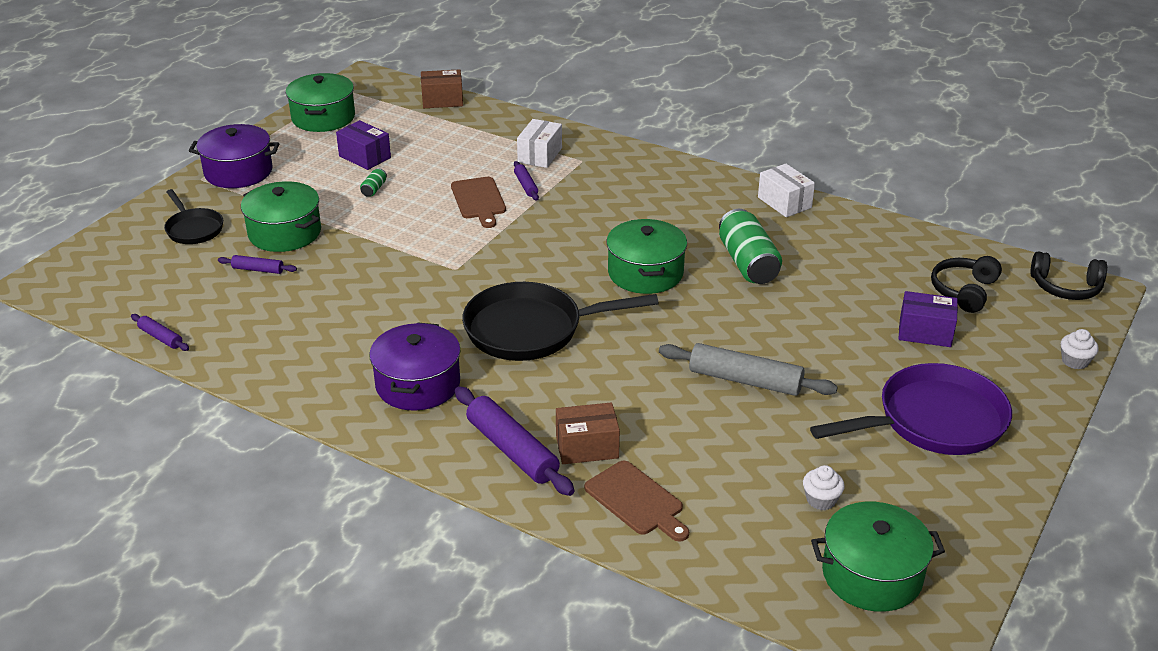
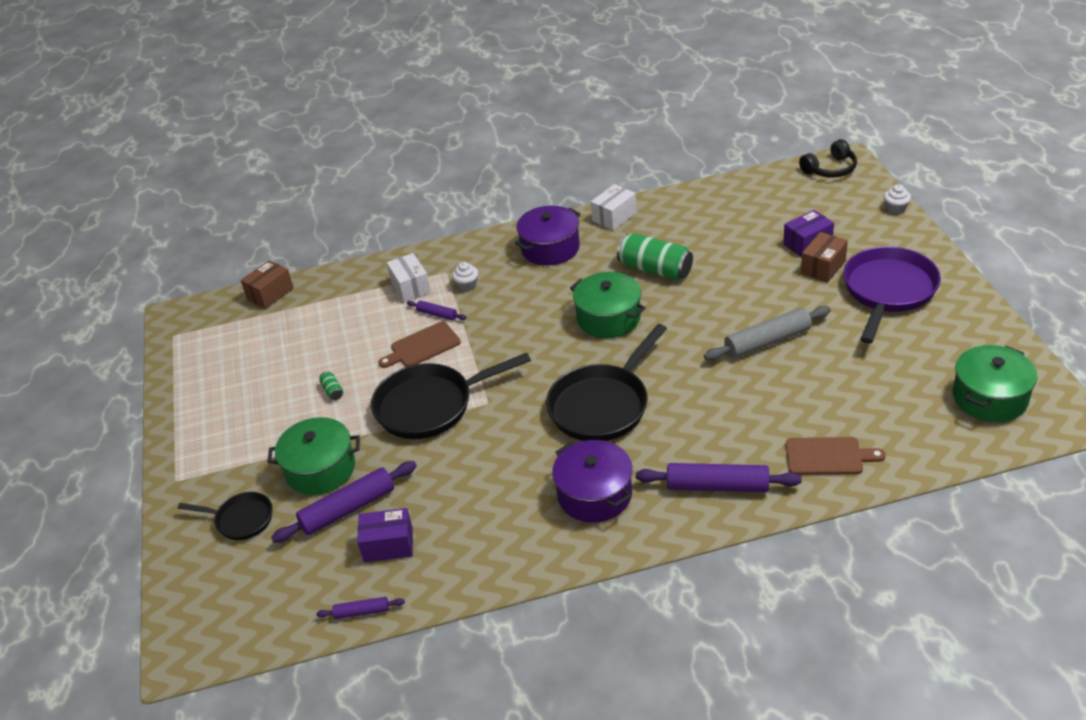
camera: 40 degrees left, 5 degrees up
purple pot [189,124,279,188] -> purple pot moved to [515,206,581,265]
purple rolling pin [218,255,297,274] -> purple rolling pin [271,461,417,543], size x1.96
green pot [286,73,355,132] -> none
purple box [336,120,391,170] -> purple box moved to [357,508,413,563]
brown cutting board [451,177,506,228] -> brown cutting board turned 120 degrees clockwise [378,322,461,368]
brown box [556,402,620,464] -> brown box moved to [801,232,848,283]
white box [758,164,815,217] -> white box turned 60 degrees counterclockwise [591,184,637,230]
white cupcake [803,465,845,510] -> white cupcake moved to [452,262,478,291]
black headphones [931,256,1002,313] -> none
none -> black pan [371,353,531,439]

